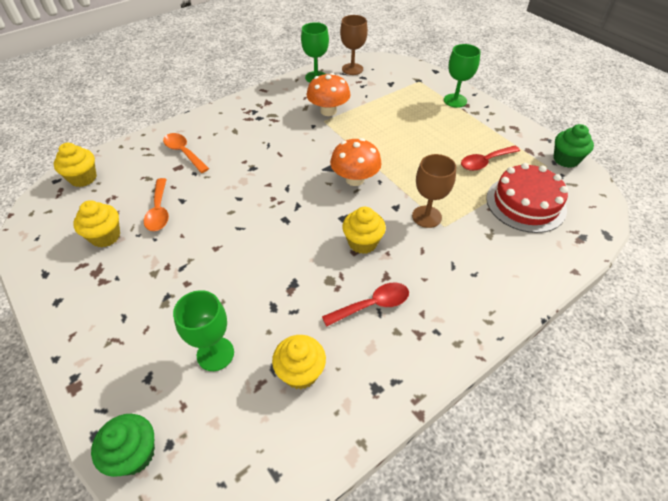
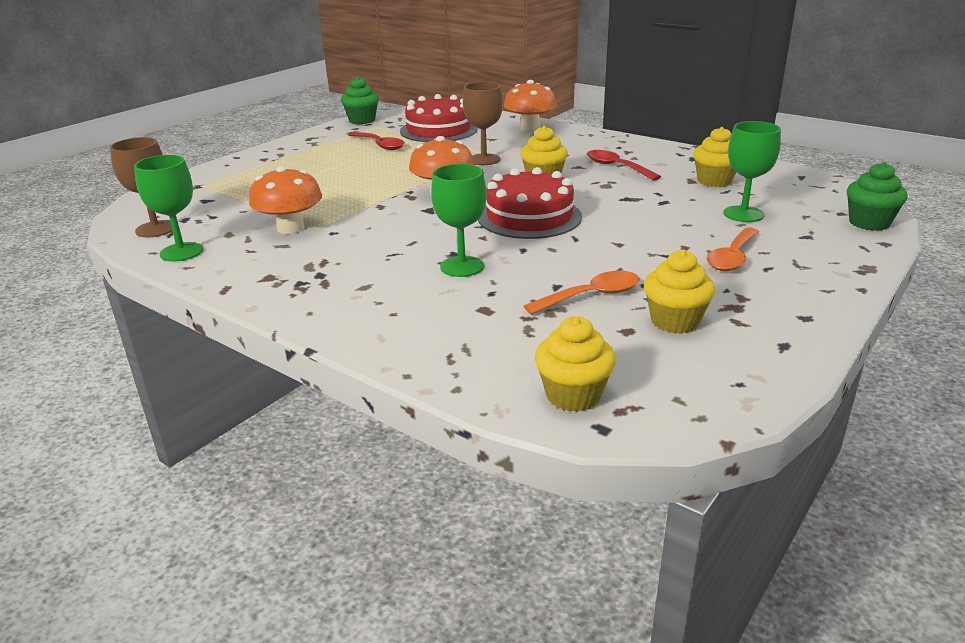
camera: 105 degrees left, 20 degrees down
orange spoon [163,133,209,173] -> orange spoon moved to [707,228,759,271]
green goblet [444,44,481,108] -> green goblet moved to [431,164,487,277]
none -> red cake [478,167,582,239]
none -> orange mushroom [504,80,557,132]

